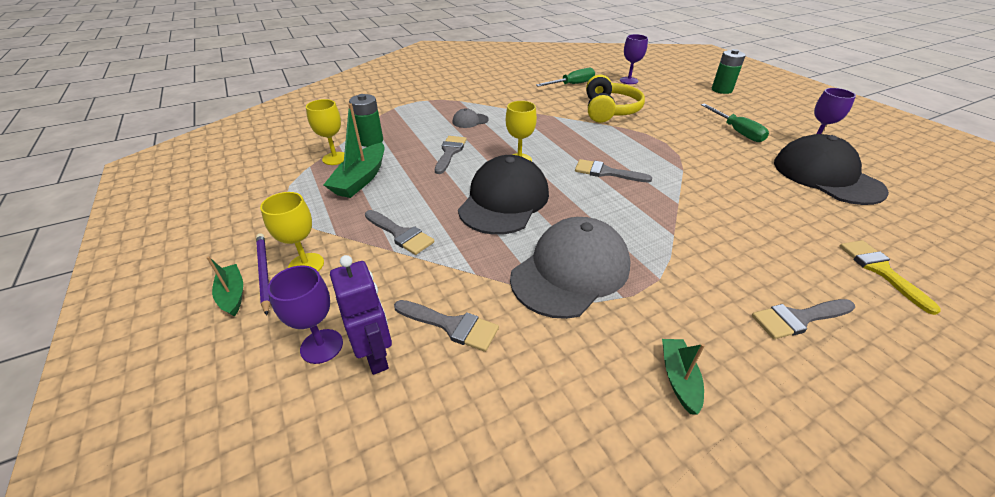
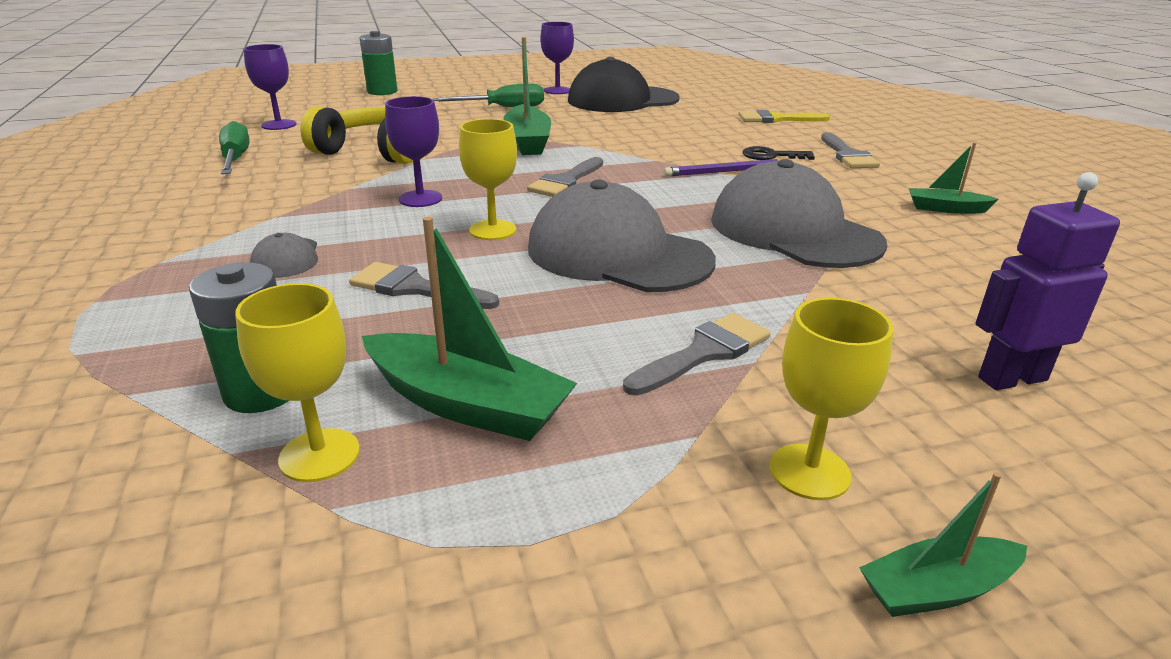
camera: 80 degrees left, 10 degrees down
purple pencil [256,233,271,316] -> purple pencil moved to [663,159,780,177]
purple goblet [267,265,343,364] -> purple goblet moved to [385,96,442,207]
grey brush [394,300,499,352] -> none
black cap [458,155,549,235] -> grey cap [528,180,716,292]
none -> green boat [503,37,551,155]
none -> black key [743,146,815,160]

